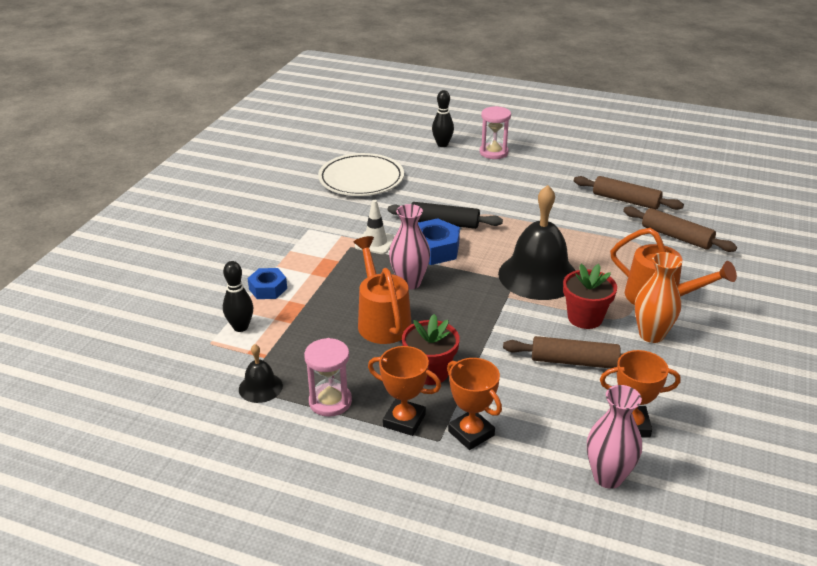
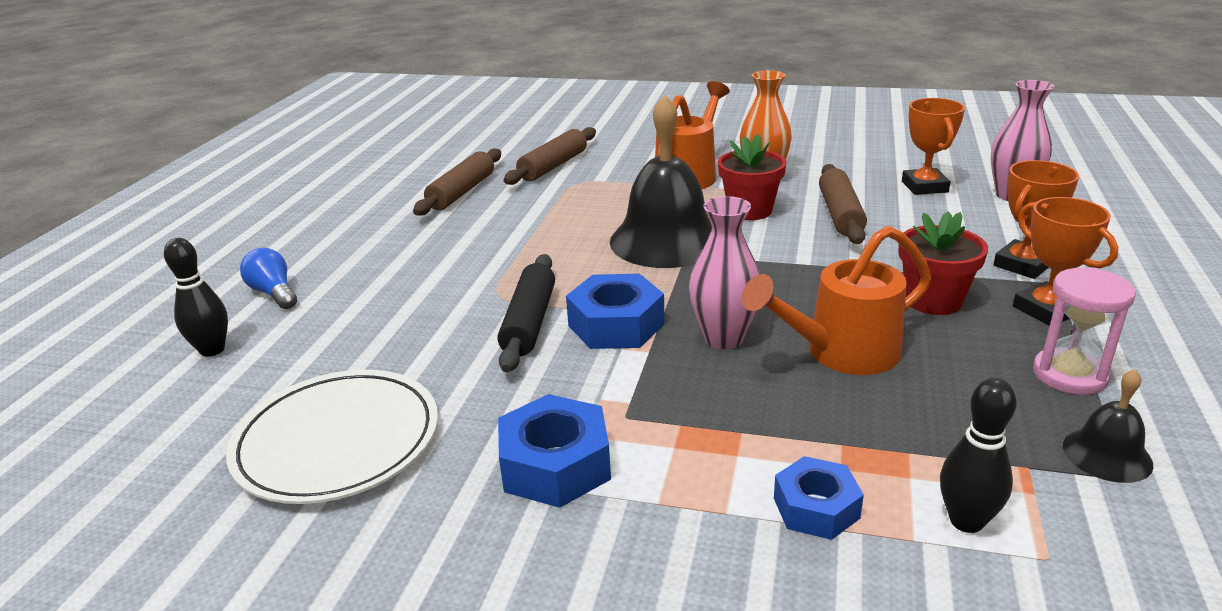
camera: 95 degrees left, 5 degrees down
white traffic cone [355,200,395,254] -> none
orange trophy [368,346,441,436] -> orange trophy turned 45 degrees counterclockwise [1013,197,1118,326]
pink hourglass [480,106,511,159] -> blue light bulb [240,248,297,309]
none -> blue nut [498,394,611,508]

